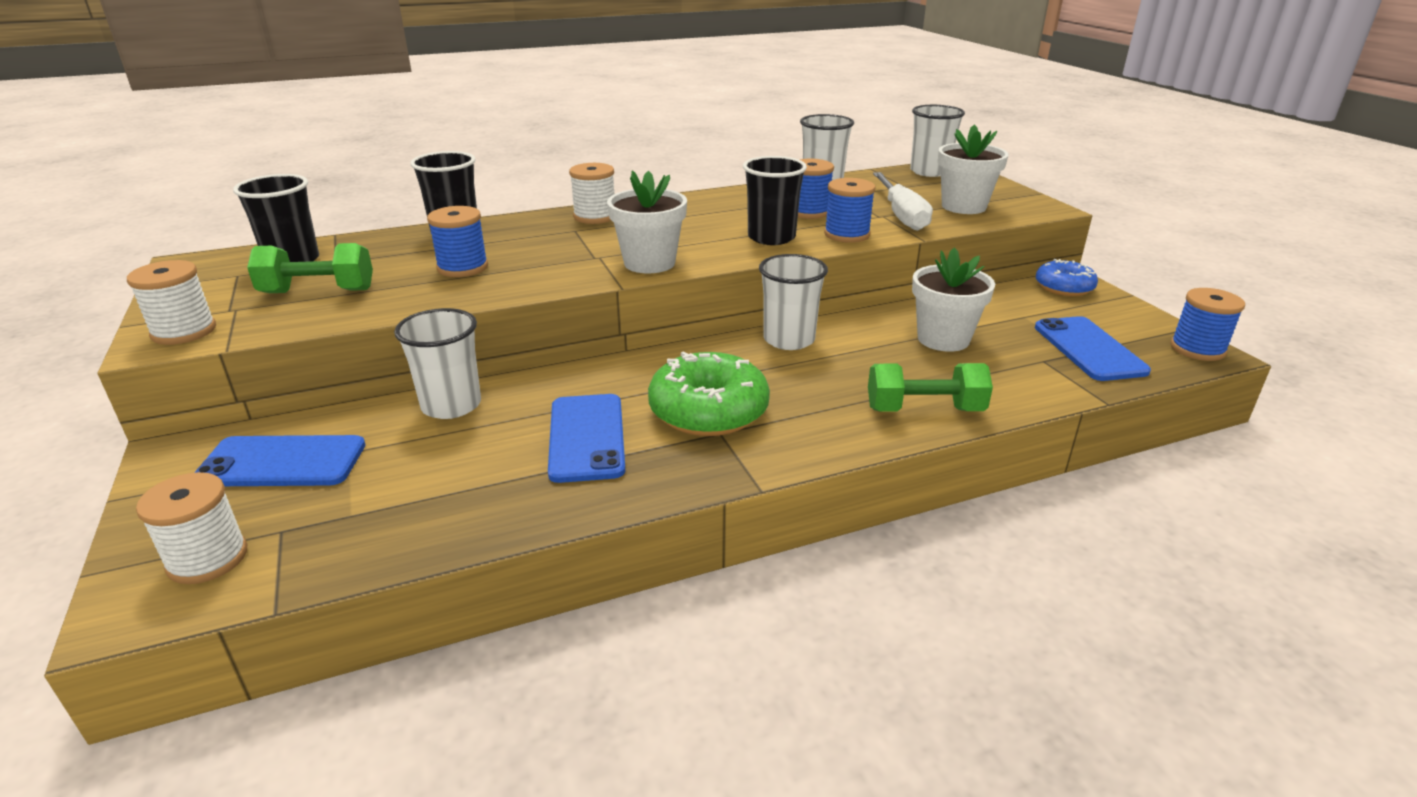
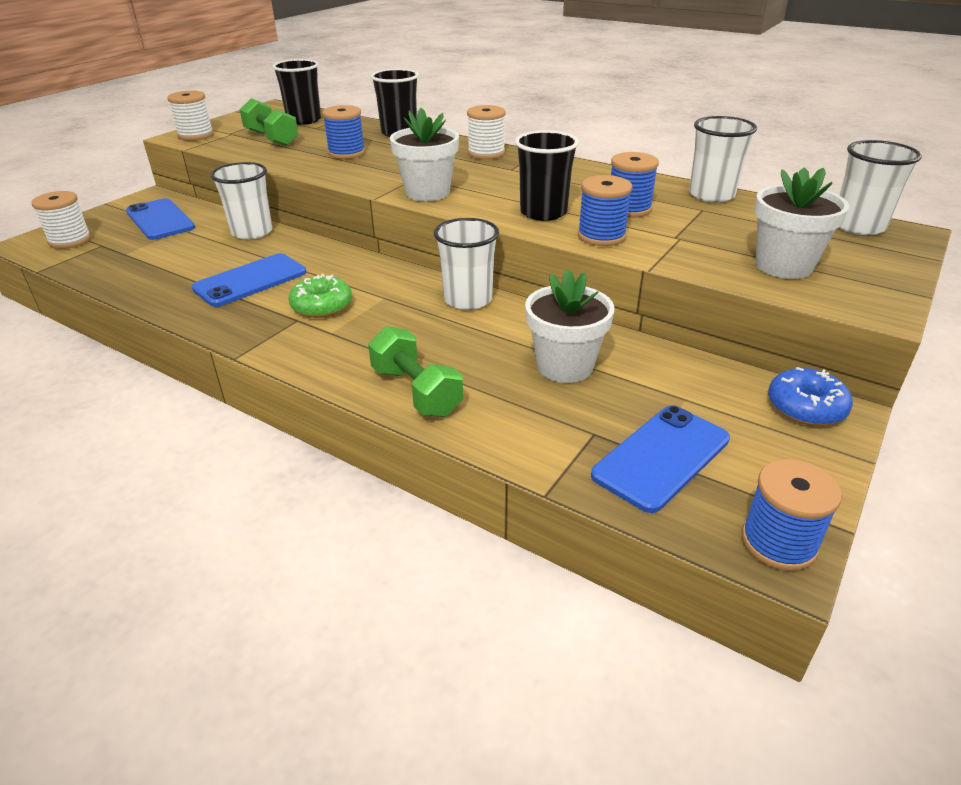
camera: 55 degrees right, 5 degrees up
green donut [648,351,770,436] -> green donut [289,274,352,318], size x0.63
white screwdriver [873,172,933,231] -> none

